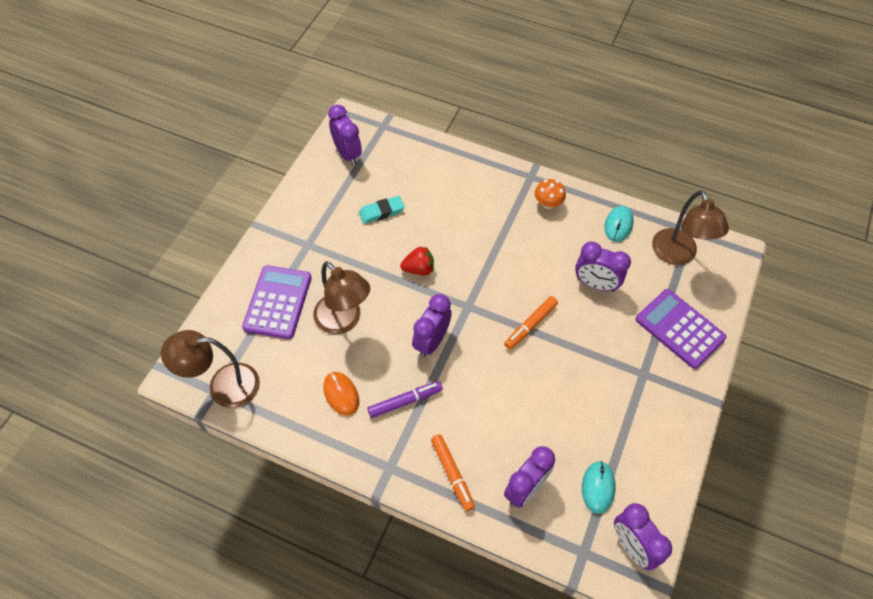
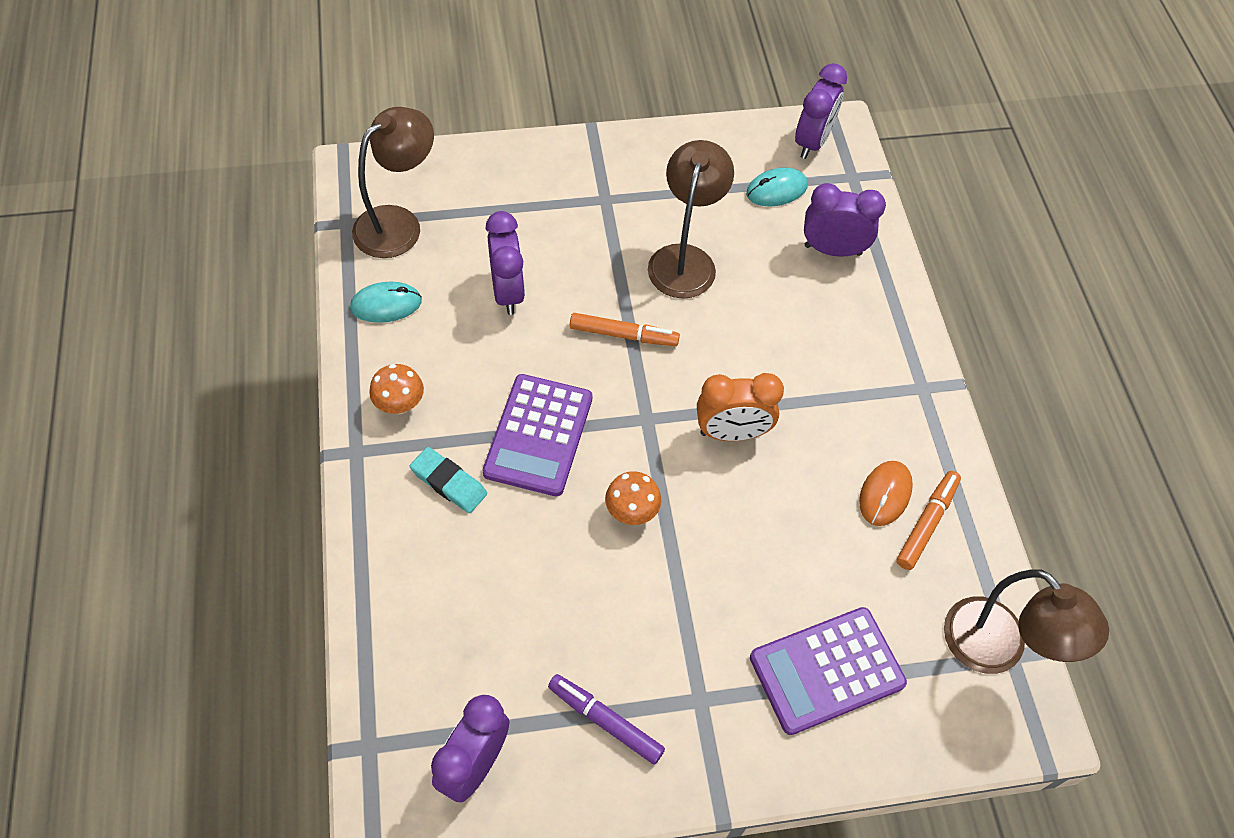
camera: 125 degrees left, 0 degrees up
brown lamp [313,261,370,334] -> brown lamp moved to [648,140,734,299]
turquoise eraser [359,196,405,224] -> turquoise eraser moved to [410,447,487,513]
purple marker [367,381,443,418] -> purple marker moved to [548,674,665,765]
red strawberry [400,246,434,275] -> orange mushroom [605,471,661,525]
purple clock [412,294,452,358] -> orange clock [697,373,784,441]
orange marker [431,434,475,511] -> orange marker moved to [896,471,961,570]
purple calculator [636,289,727,369] -> purple calculator moved to [482,374,593,496]

